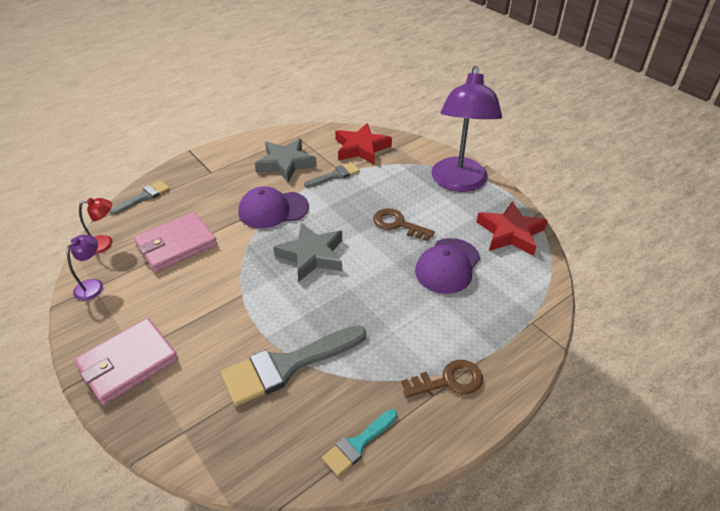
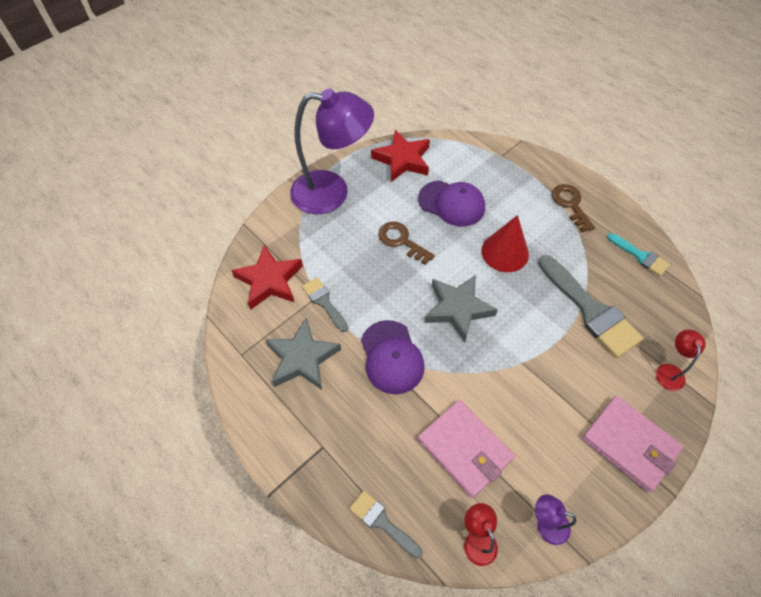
camera: 95 degrees left, 15 degrees up
brown key [373,208,435,241] -> brown key turned 105 degrees clockwise [378,222,435,265]
none -> red cone [481,215,529,272]
none -> red lamp [656,329,706,391]

